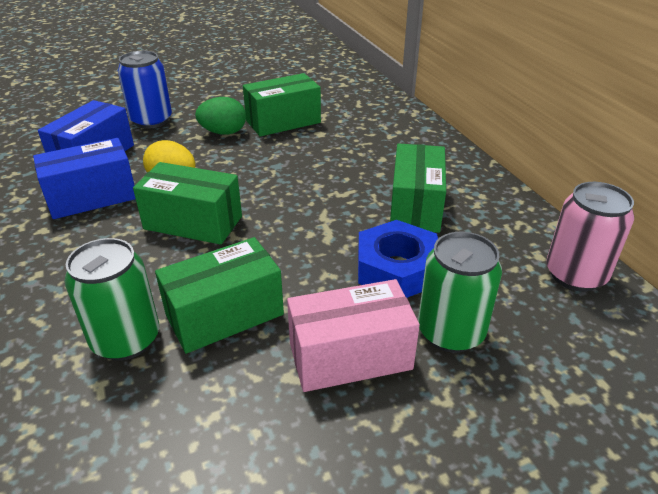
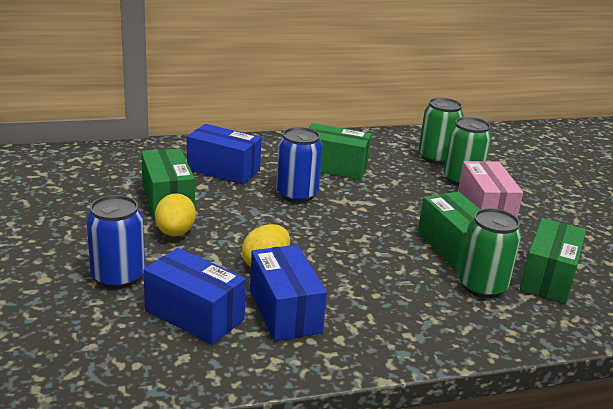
camera: 85 degrees left, 10 degrees down
green box [133,162,242,245] -> green box moved to [520,218,586,304]
green egg [195,97,246,135] -> yellow egg [155,193,196,236]
blue nut [358,220,438,298] -> none
pink can [546,182,634,292] -> none
none -> blue box [187,124,262,184]
none -> blue can [276,127,323,203]
none -> green can [419,98,463,164]

